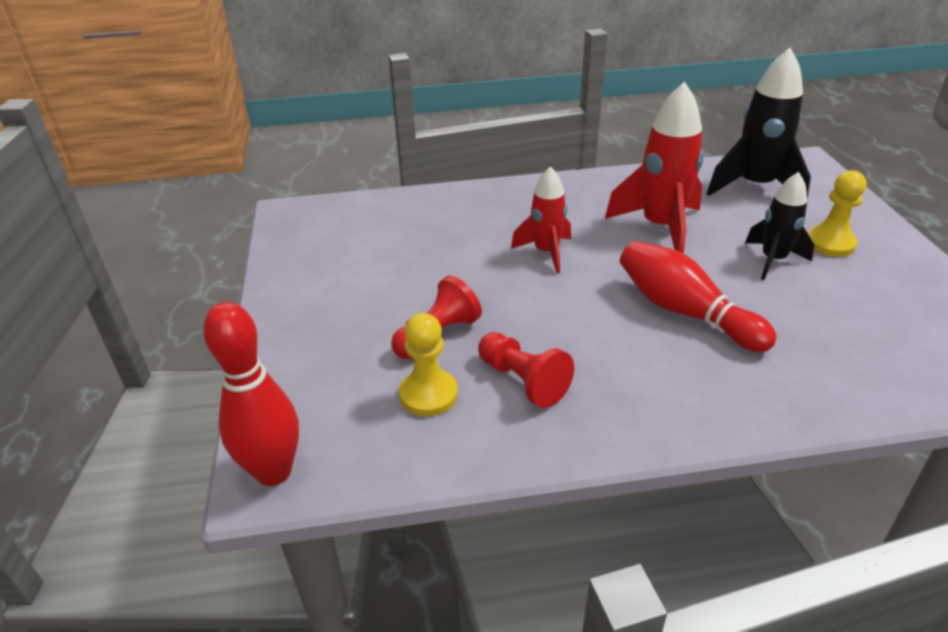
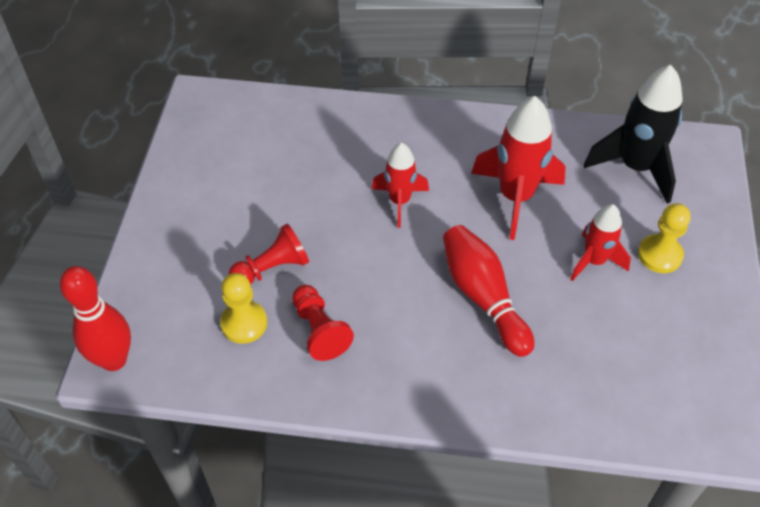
camera: 15 degrees right, 15 degrees up
black rocket [745,172,814,280] -> red rocket [571,204,631,281]

